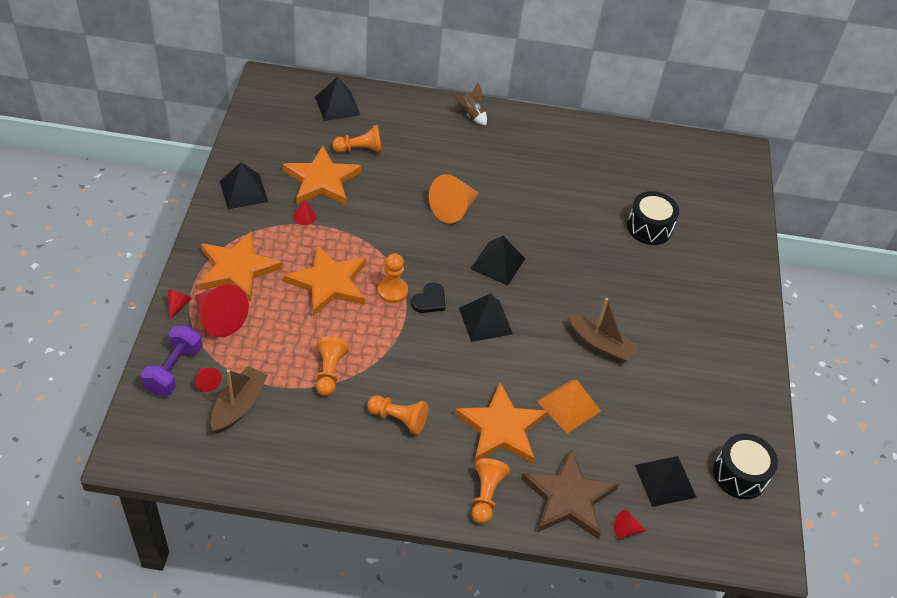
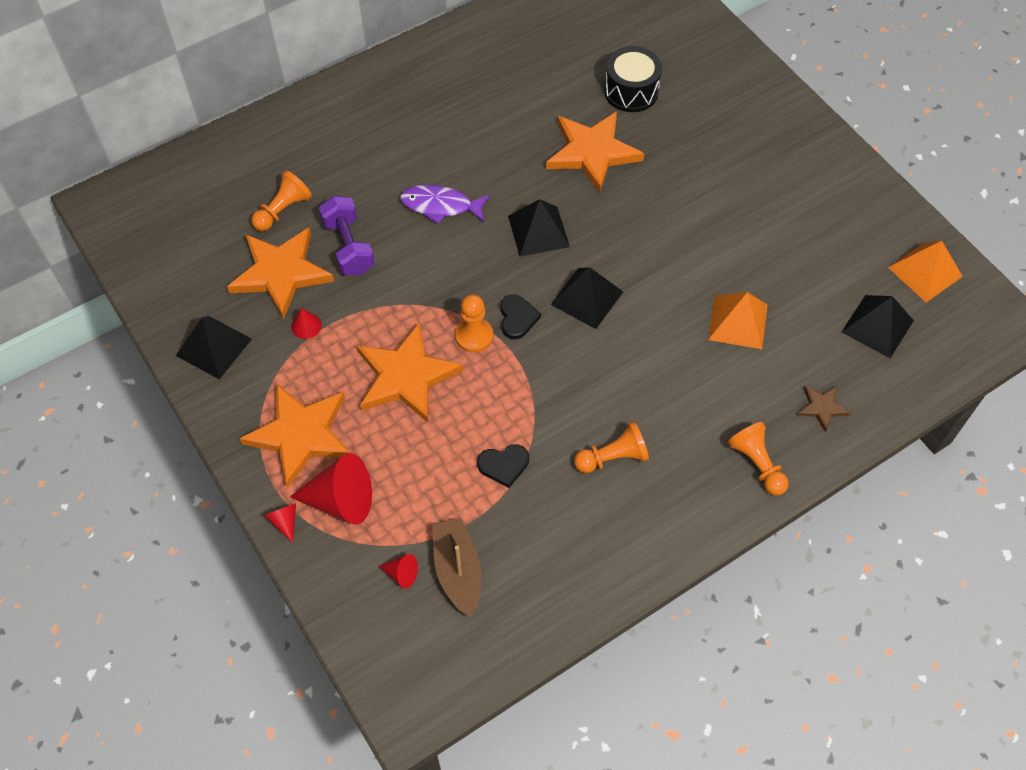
camera: 35 degrees left, 10 degrees up
purple dumbbell [141,325,203,396] -> purple dumbbell moved to [319,196,375,275]
black pyramid [315,77,360,121] -> none
orange pawn [316,336,349,396] -> black heart [477,444,529,488]
orange cone [429,174,479,223] -> purple fish [400,185,490,224]
brown rocket [453,82,487,125] -> none
orange star [455,382,548,463] -> orange star moved to [546,111,644,193]
brown star [521,449,619,539] -> brown star [797,386,850,432], size x0.47
brown boat [569,298,639,363] -> none
red cone [614,510,647,538] -> none
black drum [713,433,778,499] -> orange pyramid [888,241,963,302]

